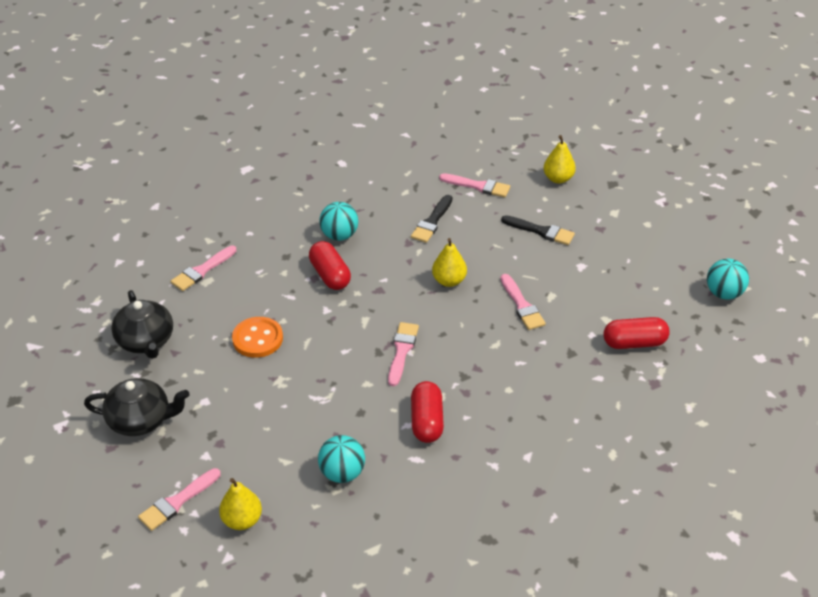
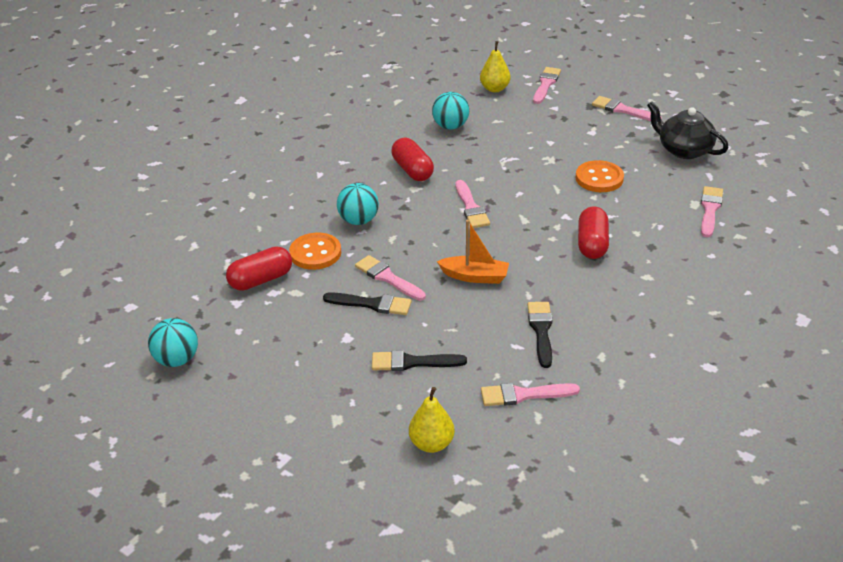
camera: 155 degrees right, 5 degrees down
black teapot [84,378,190,436] -> pink brush [592,96,662,121]
red capsule [309,241,351,290] -> red capsule turned 60 degrees clockwise [578,206,609,259]
turquoise ball [319,202,358,241] -> turquoise ball moved to [337,183,379,225]
yellow pear [432,238,467,287] -> orange boat [437,220,509,284]
none -> orange button [289,233,341,270]
none -> black brush [323,292,412,315]

